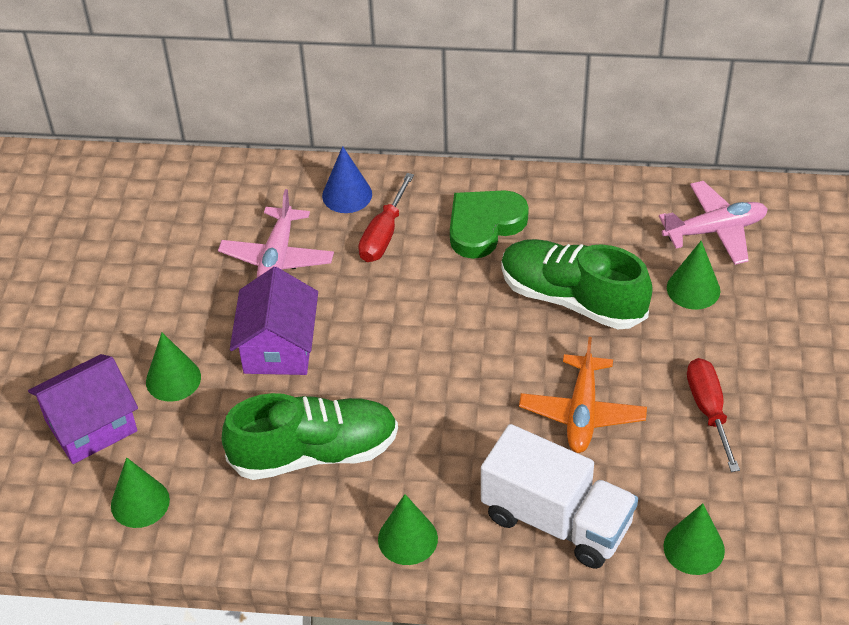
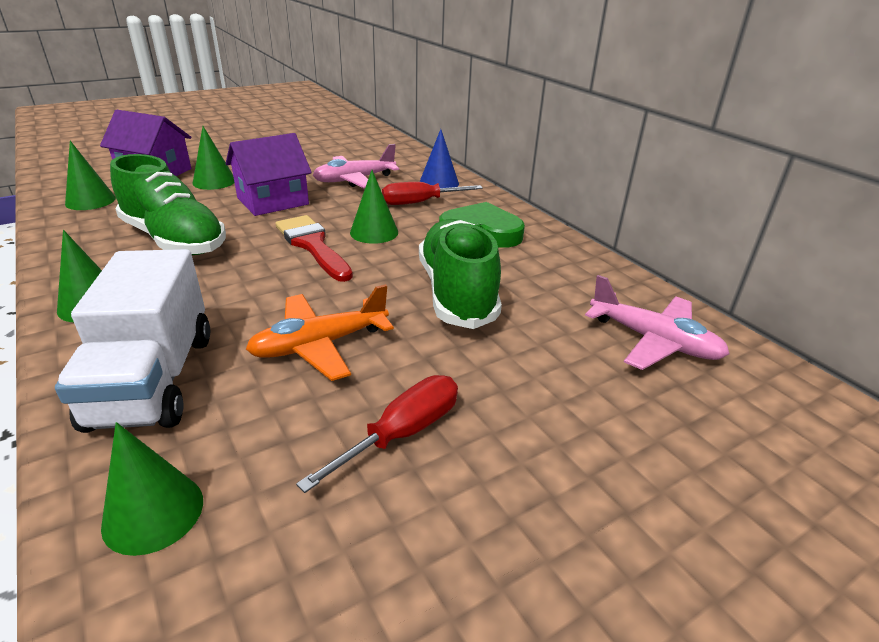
camera: 50 degrees right, 15 degrees down
green cone [667,241,720,310] -> green cone moved to [350,170,398,244]
none -> red brush [275,215,353,282]

